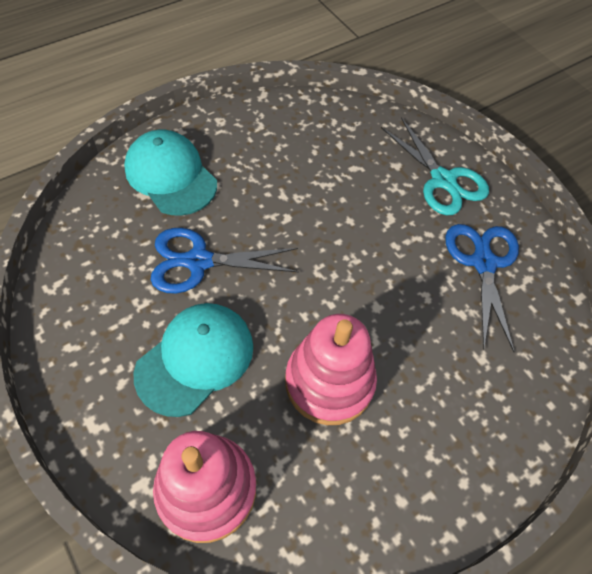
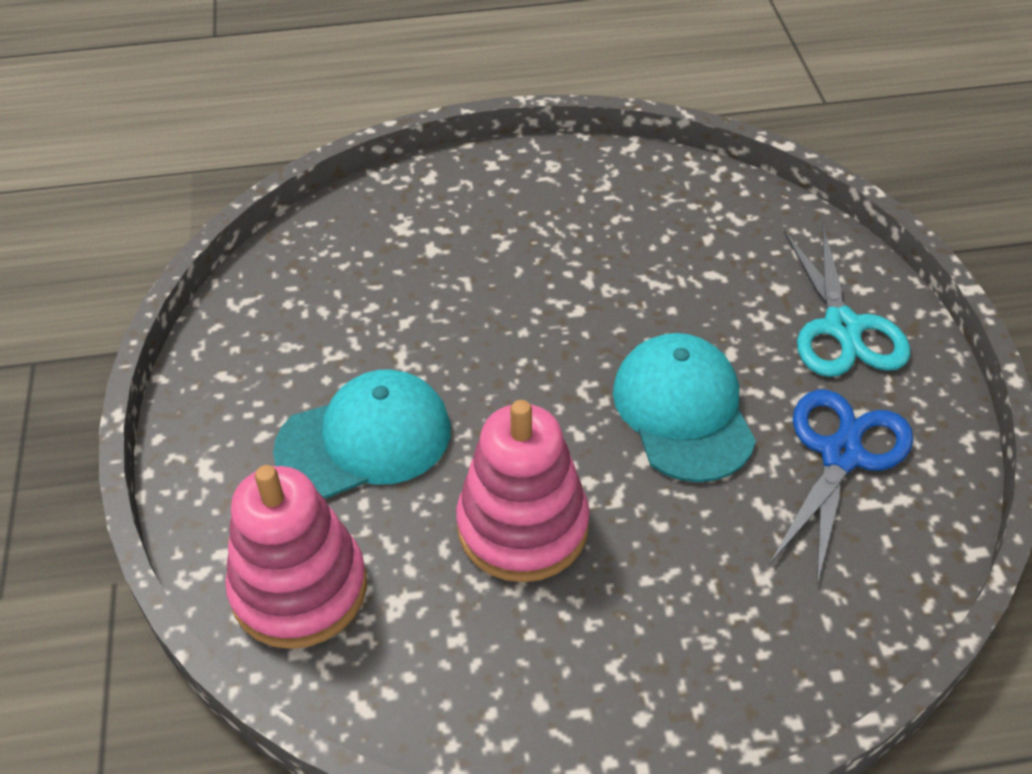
camera: 30 degrees right, 10 degrees down
turquoise cap [124,129,217,216] -> turquoise cap moved to [613,333,756,483]
blue scissors [151,228,299,294] -> none

